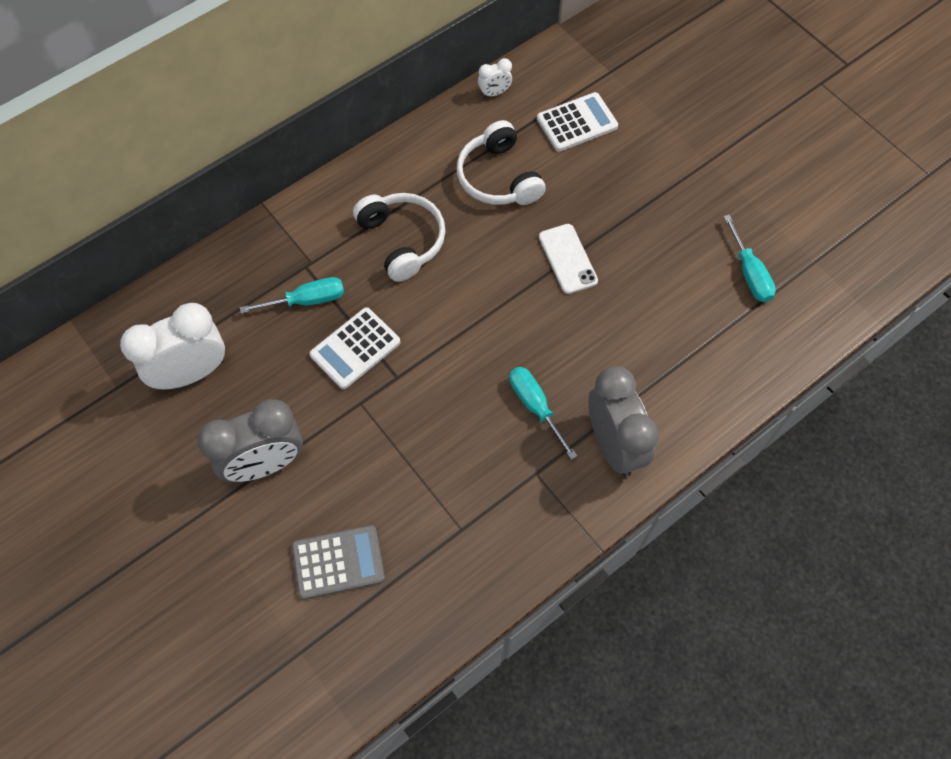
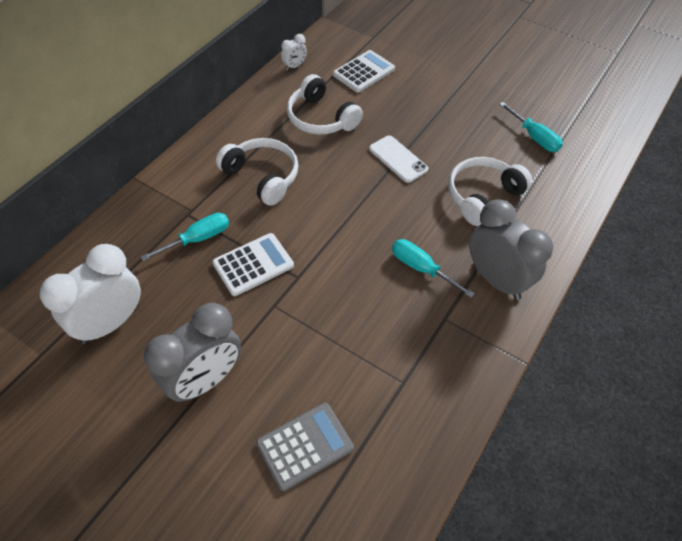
camera: 20 degrees left, 10 degrees down
white calculator [309,307,400,389] -> white calculator turned 150 degrees counterclockwise [212,233,294,296]
none -> white headphones [448,157,532,226]

